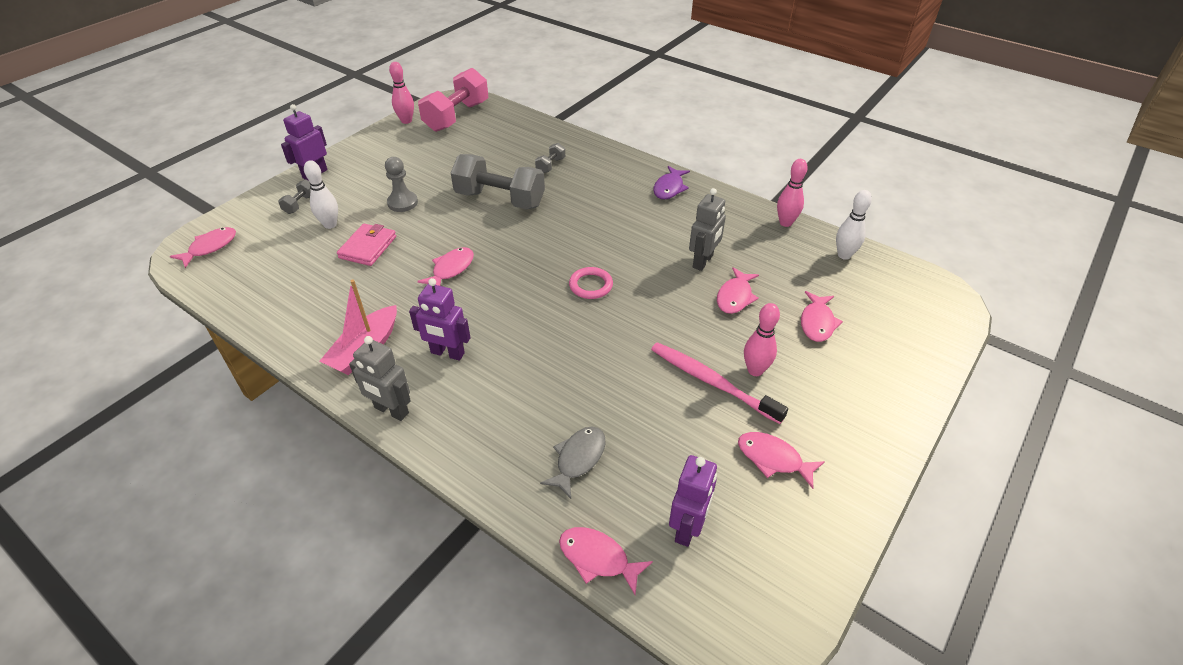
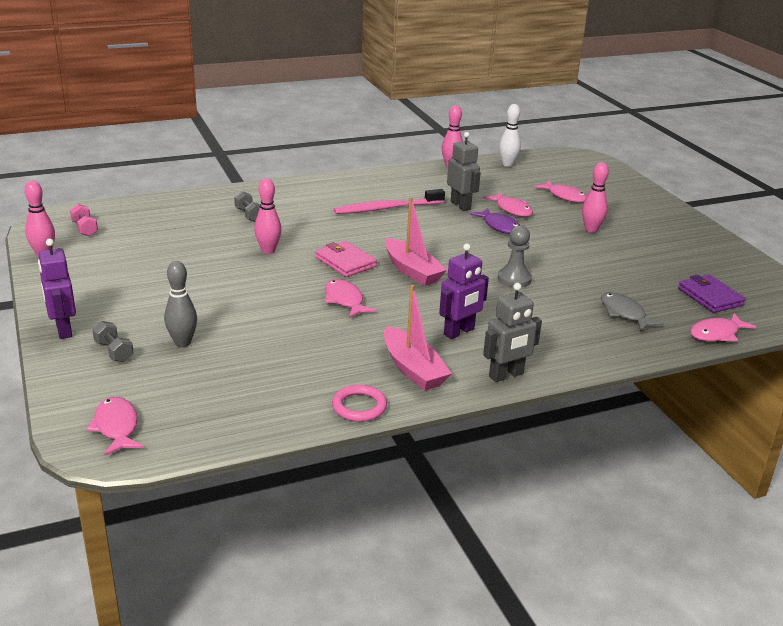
camera: 60 degrees left, 15 degrees down
white bowling pin [304,160,338,229] -> grey bowling pin [164,261,197,347]
pink wallet [337,224,396,266] -> pink wallet moved to [316,241,377,277]
grey pawn [385,157,418,212] -> grey pawn moved to [498,225,532,287]
pink dumbbell [418,68,488,132] -> pink dumbbell [70,204,98,236], size x0.44
grey dumbbell [451,154,545,209] -> pink bowling pin [254,179,282,254]
pink ring [569,267,613,299] -> pink ring moved to [332,385,387,422]
pink toothbrush [651,342,788,424] -> pink toothbrush moved to [334,189,445,214]
purple fish [653,166,690,199] -> purple fish moved to [470,208,520,234]
purple robot [669,455,717,547] -> purple wallet [678,275,746,313]
pink fish [738,432,825,489] -> none
none -> pink boat [385,197,447,286]

